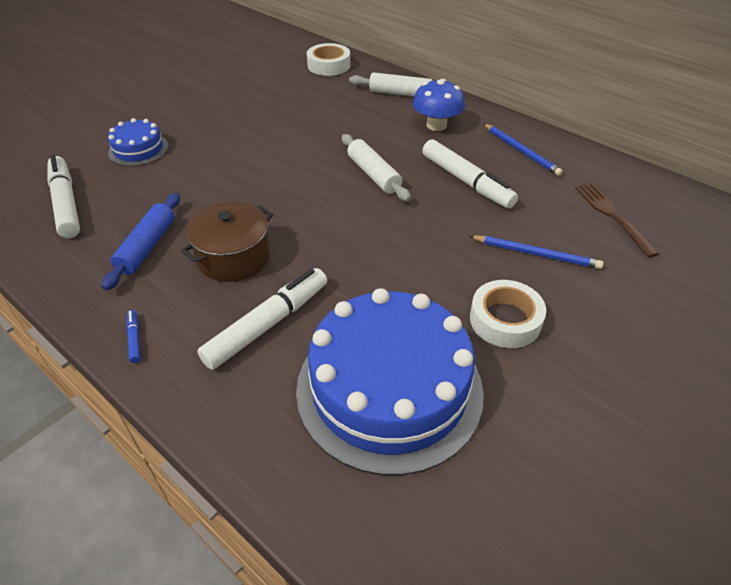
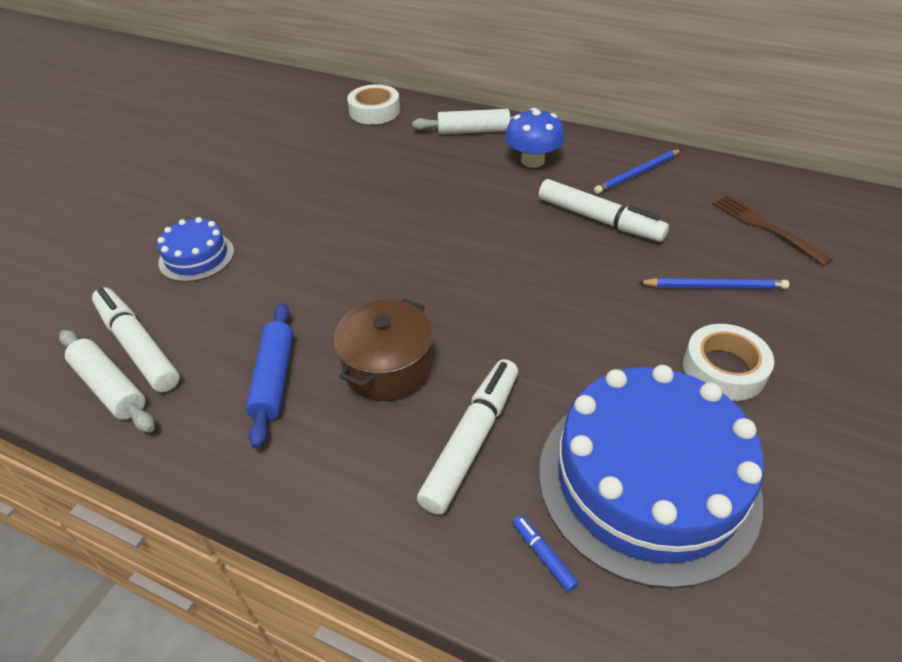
camera: 15 degrees left, 0 degrees up
blue marker [126,310,141,363] -> blue marker moved to [513,515,578,592]
white rolling pin [342,134,411,202] -> white rolling pin moved to [59,330,155,432]
blue pencil [483,123,563,176] -> blue pencil turned 105 degrees clockwise [594,149,682,194]

